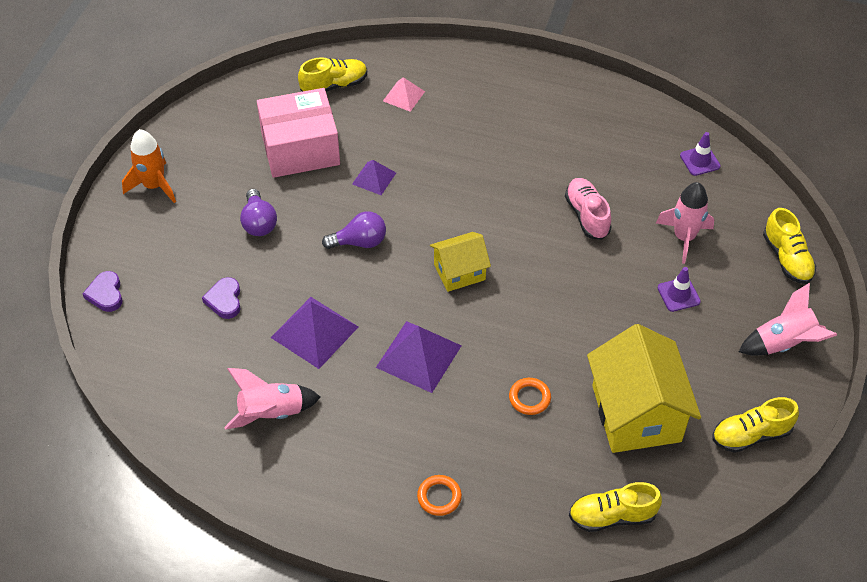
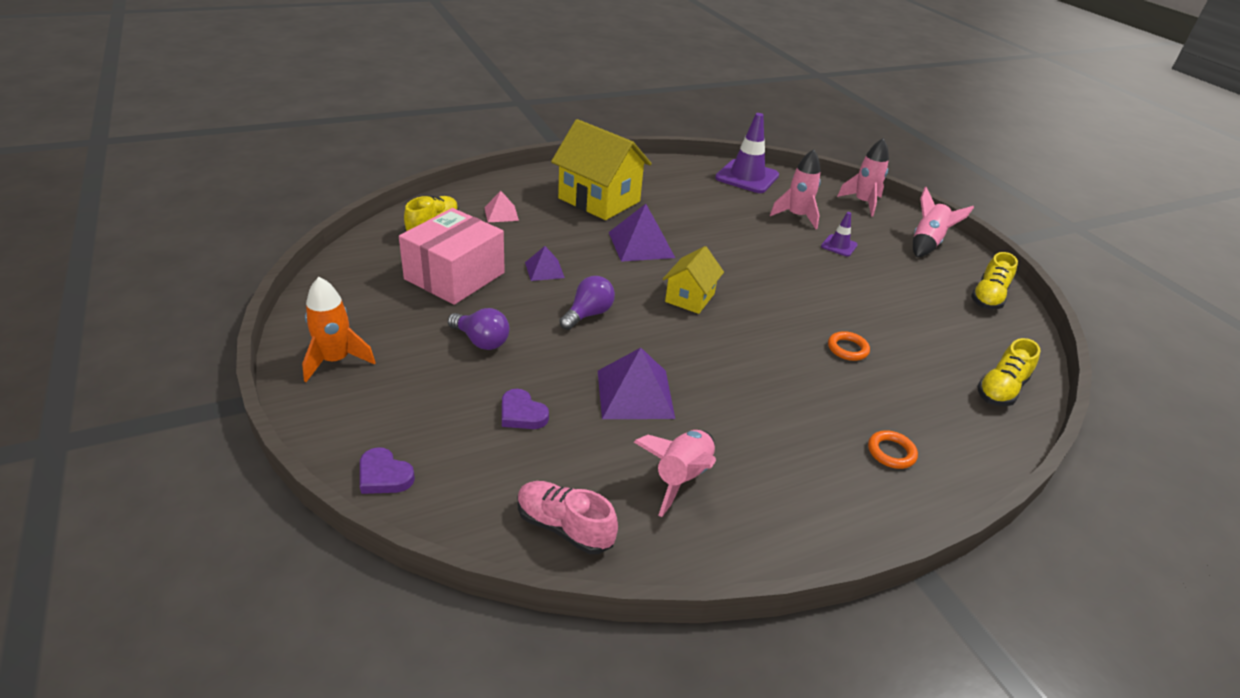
camera: 45 degrees left, 15 degrees down
purple pyramid [376,321,461,393] -> purple pyramid moved to [609,204,675,262]
pink shoe [565,178,612,240] -> pink shoe moved to [518,481,618,554]
yellow house [587,324,701,453] -> yellow house moved to [551,119,652,220]
purple traffic cone [680,132,721,176] -> purple traffic cone [715,113,779,193], size x1.98
yellow shoe [763,208,816,284] -> pink rocket [837,138,889,216]

